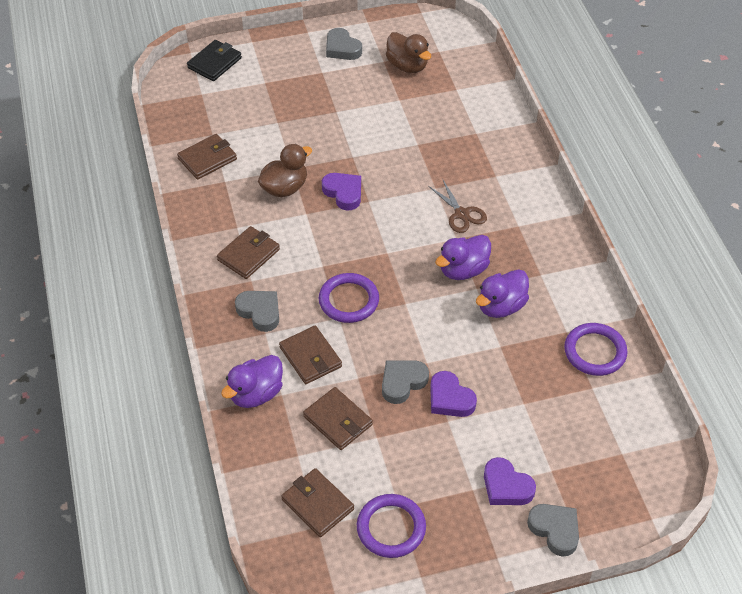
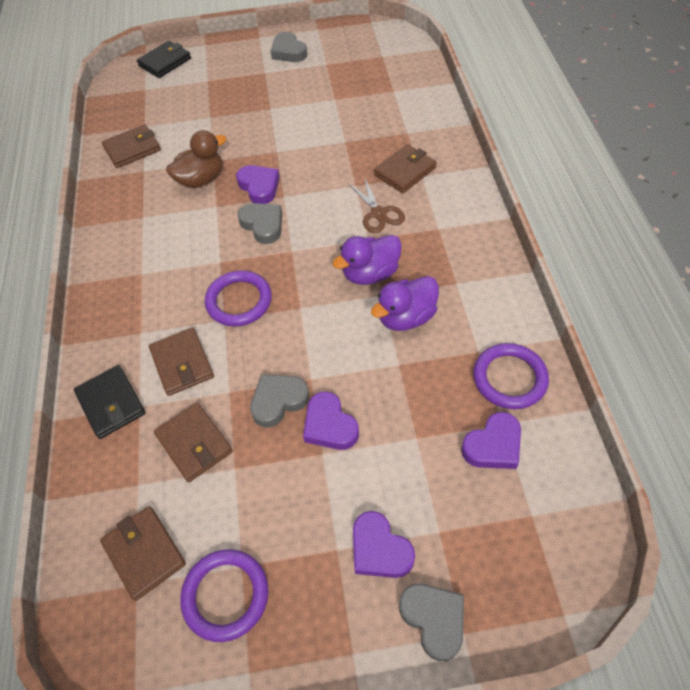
camera: 10 degrees right, 5 degrees up
brown wallet [217,226,280,279] -> brown wallet moved to [374,144,437,193]
purple duck [221,355,283,408] -> black wallet [74,365,146,439]
grey heart [235,291,279,332] -> grey heart moved to [238,203,282,244]
brown duck [386,32,431,73] -> none
none -> purple heart [461,412,521,469]

